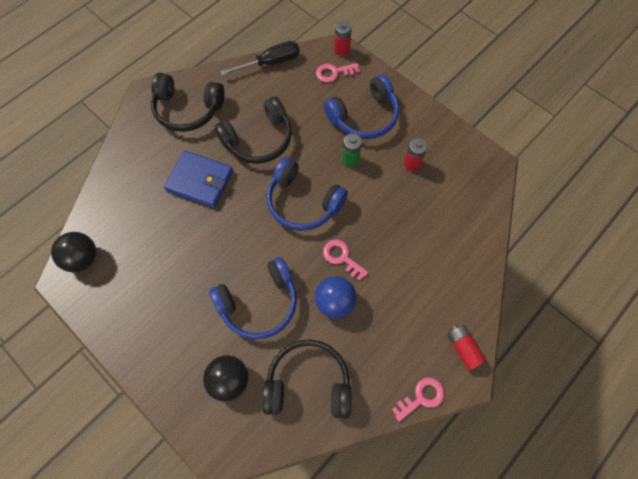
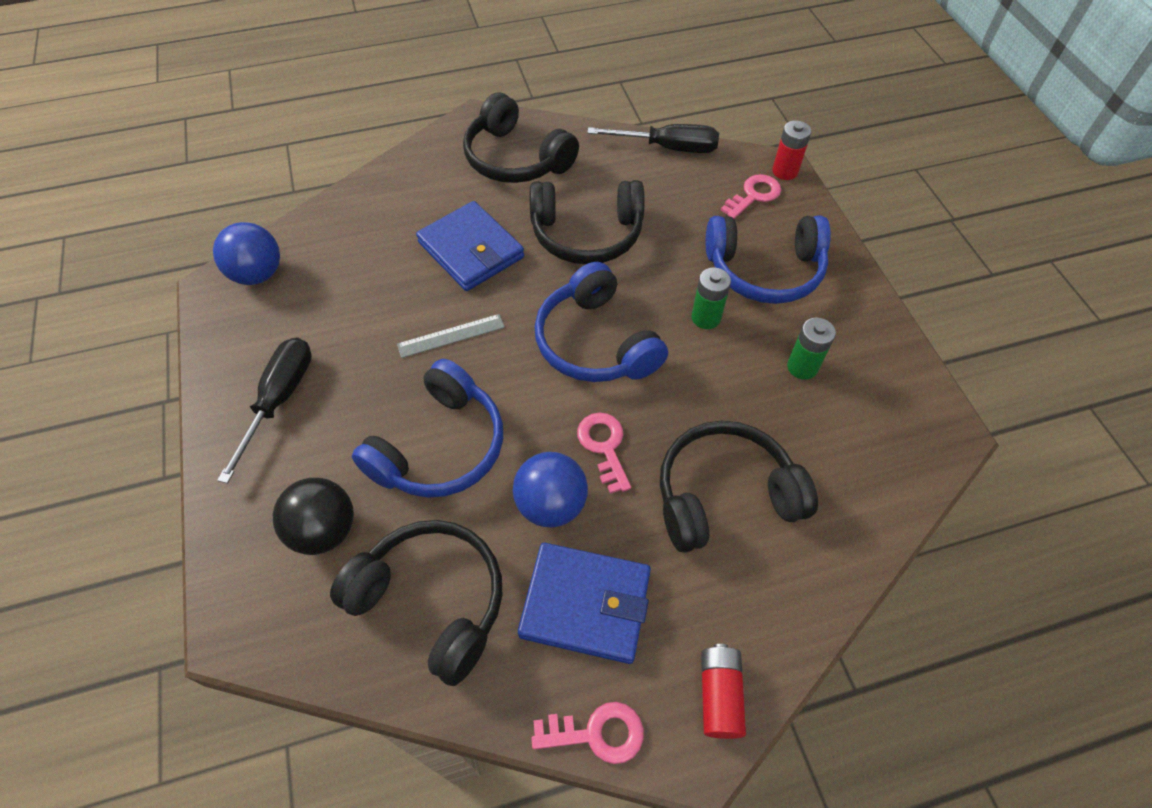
camera: 30 degrees right, 10 degrees down
black ball [51,232,96,272] -> blue ball [213,222,280,285]
blue headphones [209,257,297,339] -> blue headphones turned 60 degrees counterclockwise [352,359,503,498]
pink key [316,63,360,82] -> pink key turned 120 degrees clockwise [721,174,781,219]
red battery [404,138,428,171] -> green battery [787,318,836,380]
none -> black screwdriver [217,337,312,484]
none -> grey ruler [397,314,505,358]
none -> blue wallet [518,543,651,664]
none -> black headphones [660,421,818,553]

